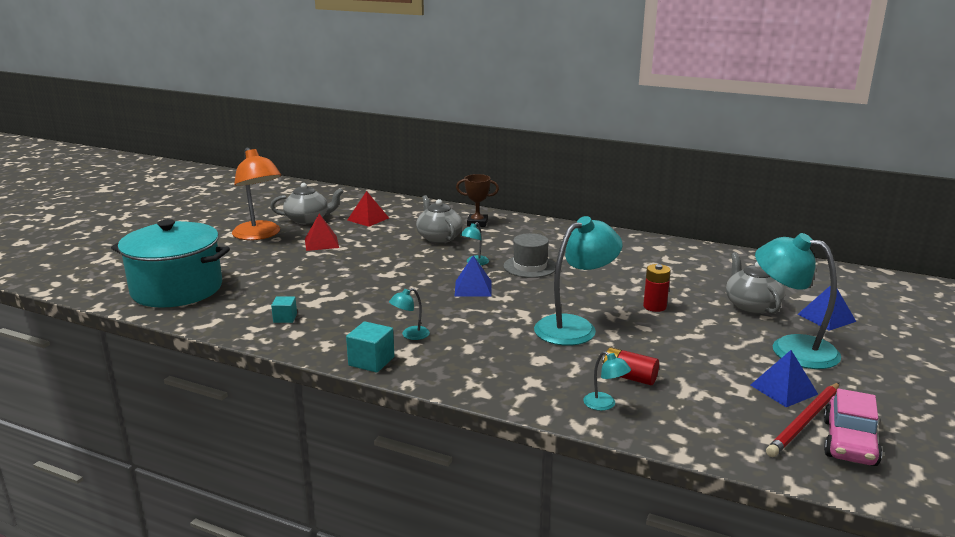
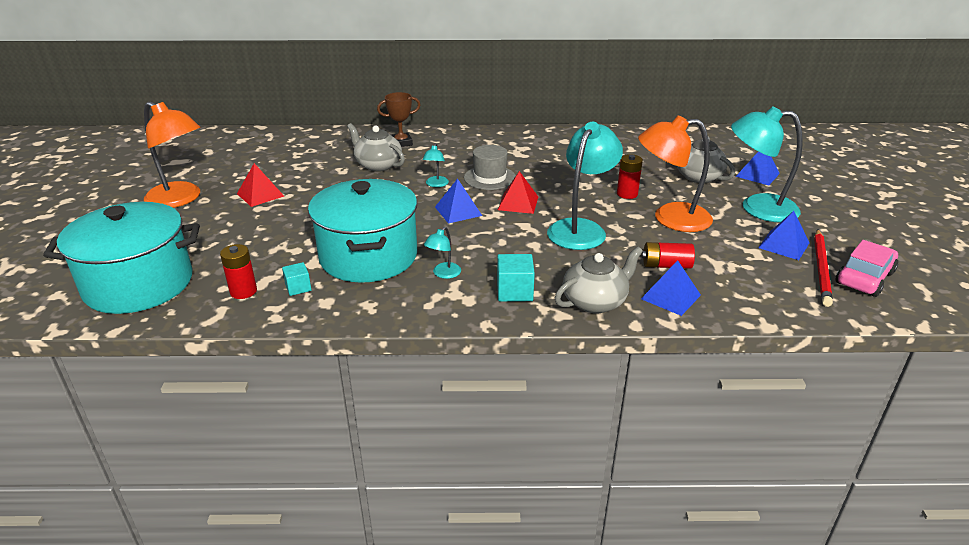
camera: 25 degrees left, 10 degrees up
grey teapot [270,183,344,224] -> grey teapot moved to [555,246,643,313]
turquoise cube [346,321,394,373] -> turquoise cube moved to [497,254,535,302]
red pyramid [347,191,389,227] -> red pyramid moved to [498,171,538,214]
turquoise lamp [583,351,631,411] -> blue pyramid [641,260,701,316]
pink car [823,388,882,466] -> pink car turned 135 degrees counterclockwise [835,240,898,297]
none -> red battery [220,244,257,299]
none -> turquoise pot [308,179,417,283]
none -> orange lamp [638,116,713,232]

